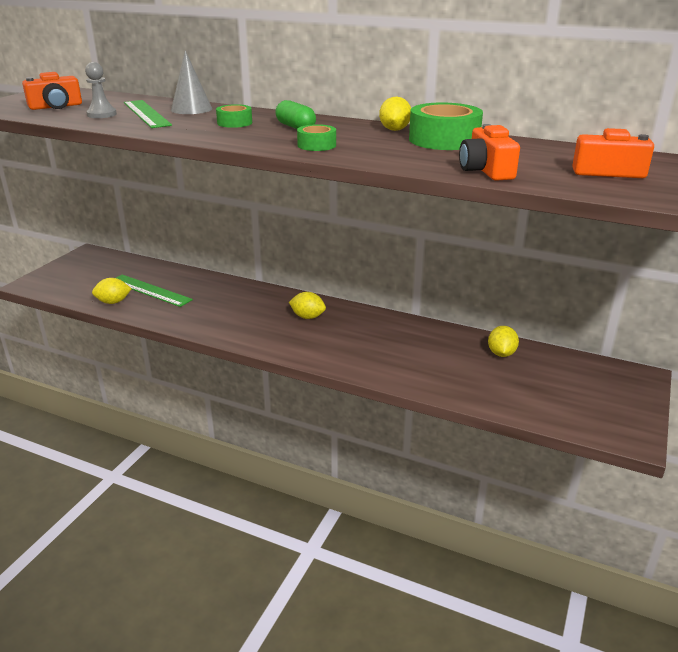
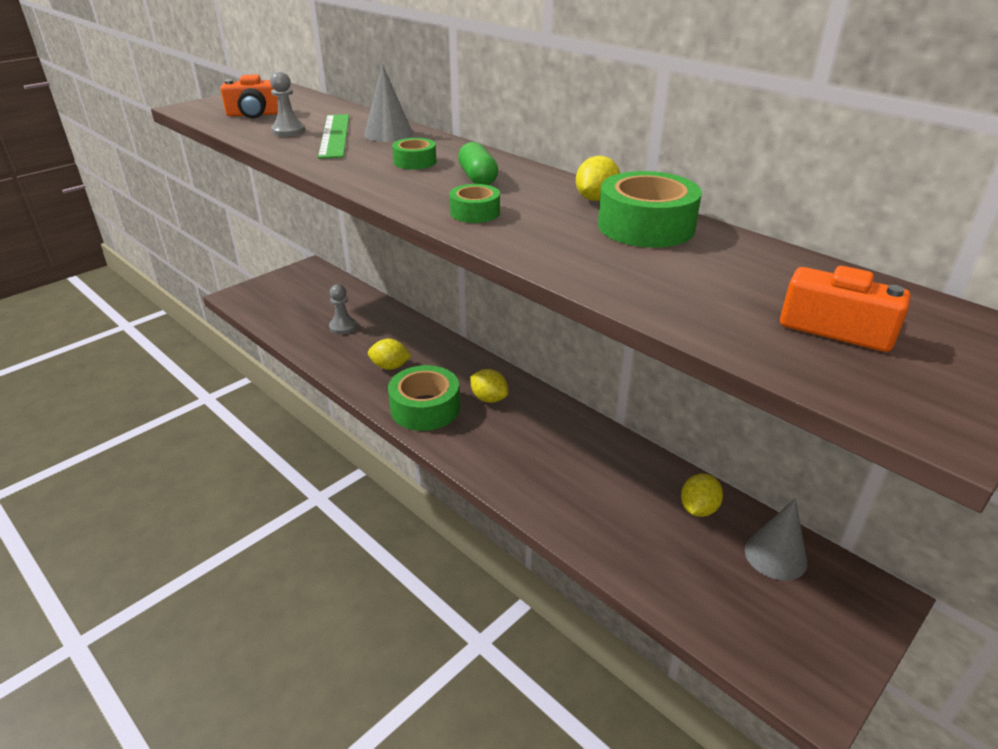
camera: 20 degrees right, 5 degrees up
yellow lemon [92,278,132,304] -> yellow lemon moved to [368,339,412,370]
green ruler [116,274,193,307] -> grey pawn [329,284,357,334]
orange camera [459,124,520,181] -> none
none -> green tape [388,365,460,431]
none -> grey cone [745,498,807,581]

